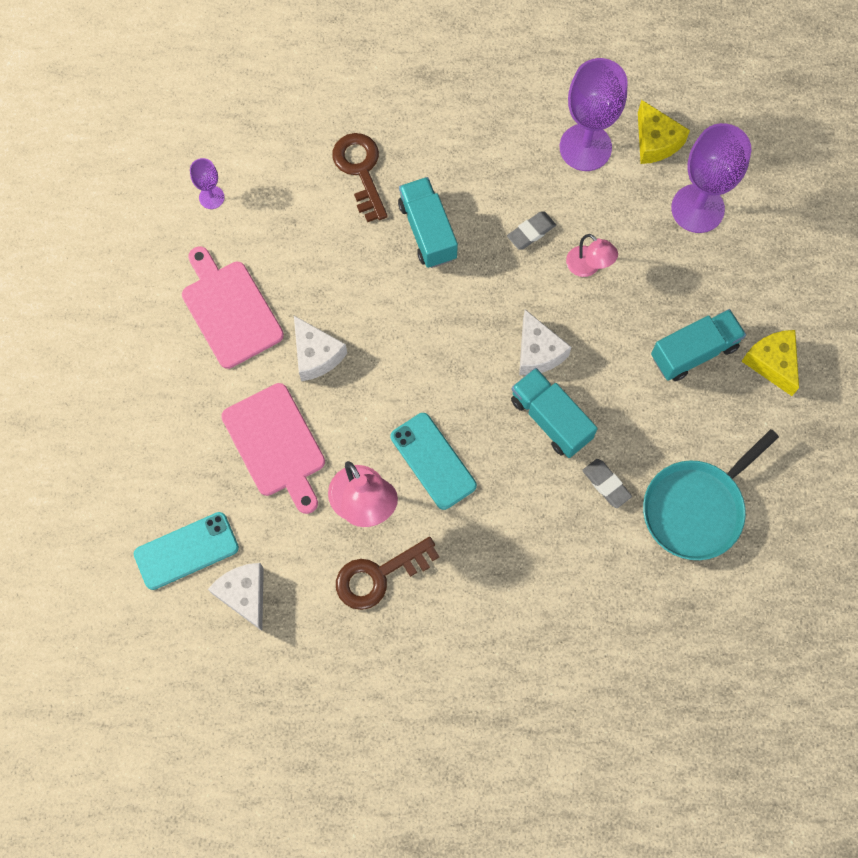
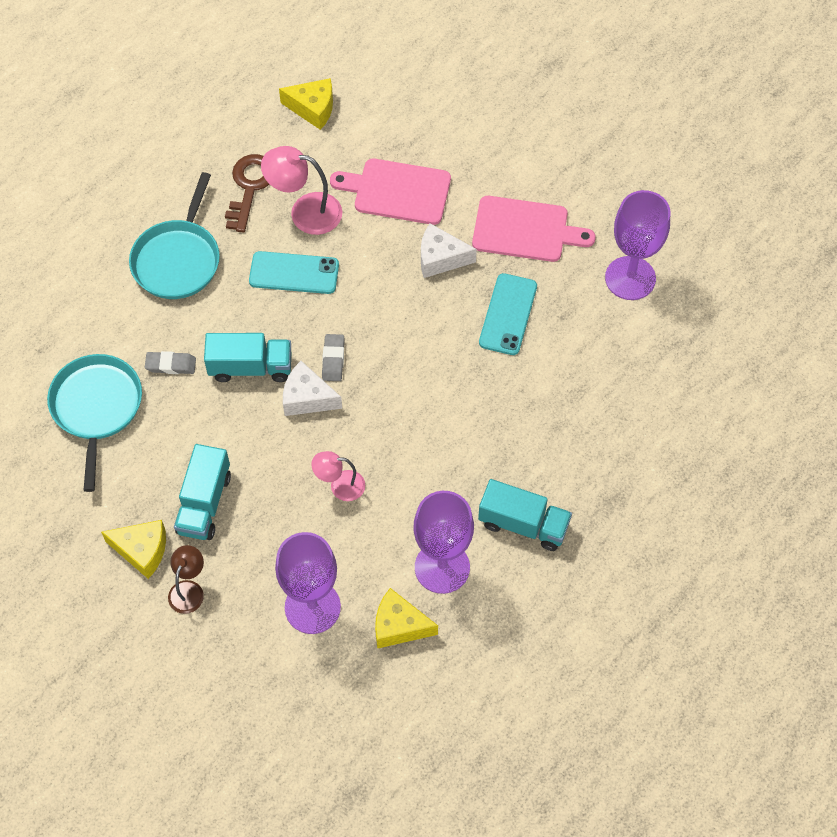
camera: 130 degrees right, 10 degrees down
turquoise phone [134,512,239,590] -> turquoise phone moved to [479,273,537,355]
purple goblet [190,158,225,209] -> purple goblet [605,190,670,300], size x2.09
white cheese [208,563,264,631] -> yellow cheese [279,78,333,130]
brown key [332,133,388,222] -> none
turquoise truck [398,177,458,268] -> turquoise truck moved to [478,479,572,551]
grey eraser [507,212,556,250] -> grey eraser moved to [322,334,344,381]
none -> turquoise pan [129,172,220,299]
none -> brown lamp [168,545,204,614]

